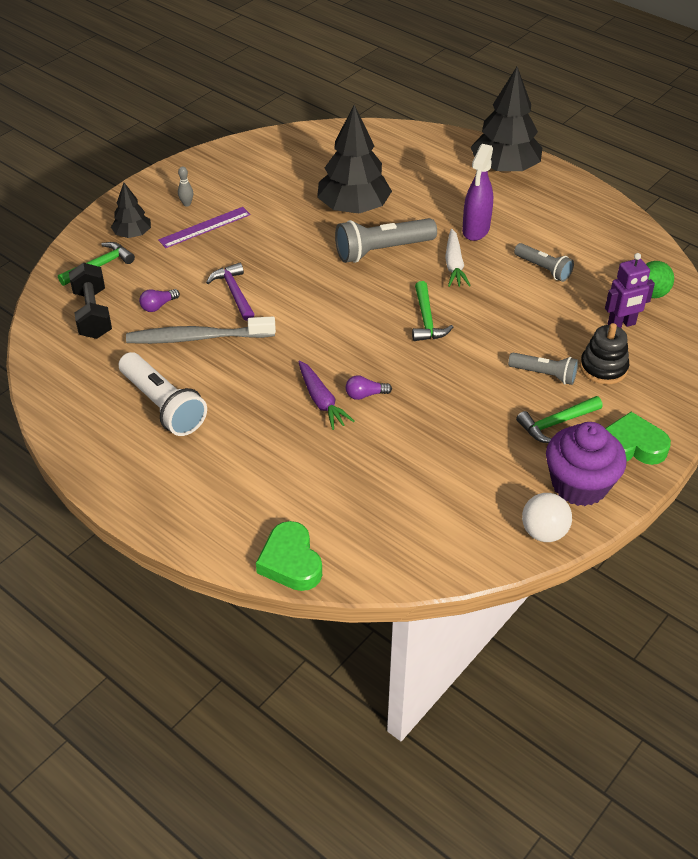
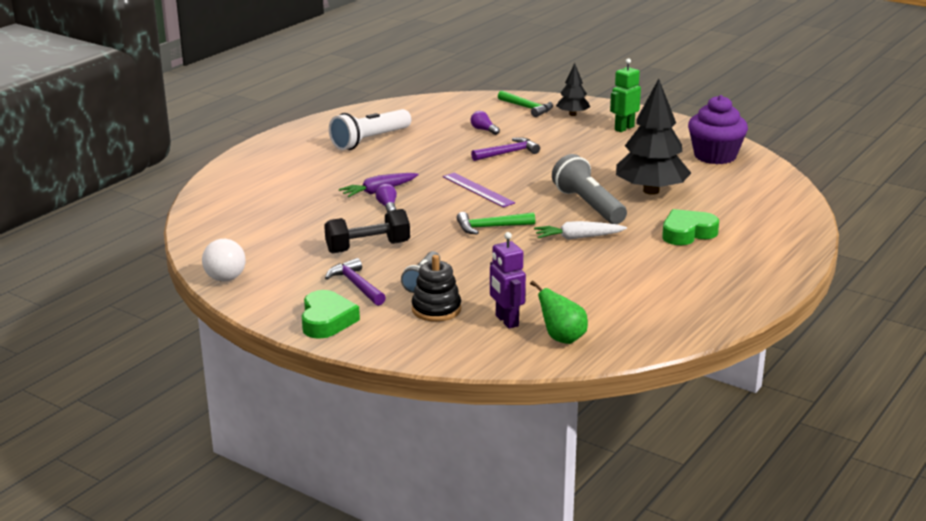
camera: 85 degrees right, 20 degrees down
black dumbbell [69,263,112,339] -> black dumbbell moved to [324,209,410,254]
grey toothbrush [126,317,276,344] -> none
purple ruler [158,207,251,248] -> purple ruler moved to [443,172,515,207]
grey bowling pin [178,166,193,206] -> green robot [610,58,641,132]
green heart [256,521,322,591] -> green heart moved to [662,209,719,245]
purple spray bottle [462,144,493,241] -> none
black tree [471,67,542,173] -> none
grey flashlight [514,243,574,282] -> none
green hammer [516,396,603,443] -> purple hammer [325,258,386,306]
purple cupcake [546,422,627,506] -> purple cupcake moved to [688,95,748,164]

